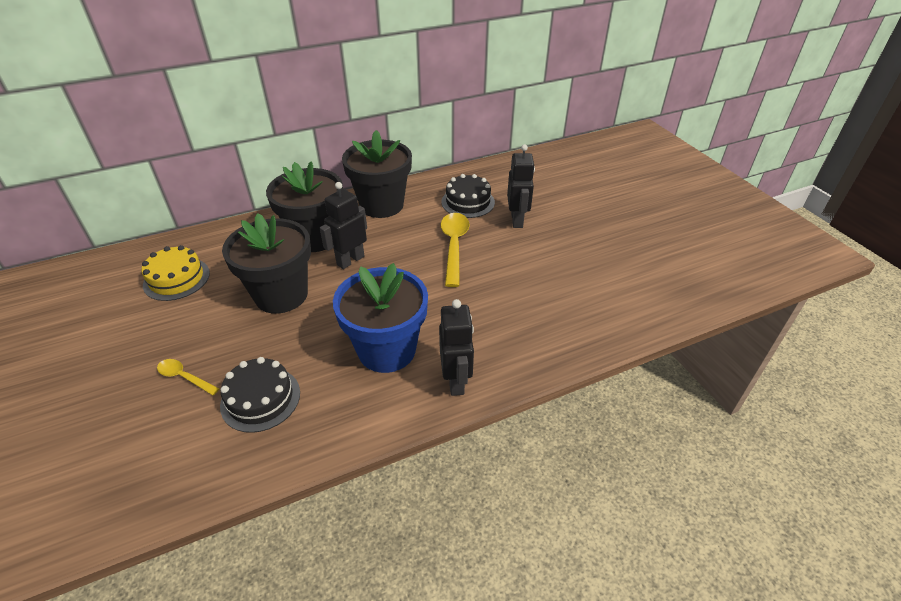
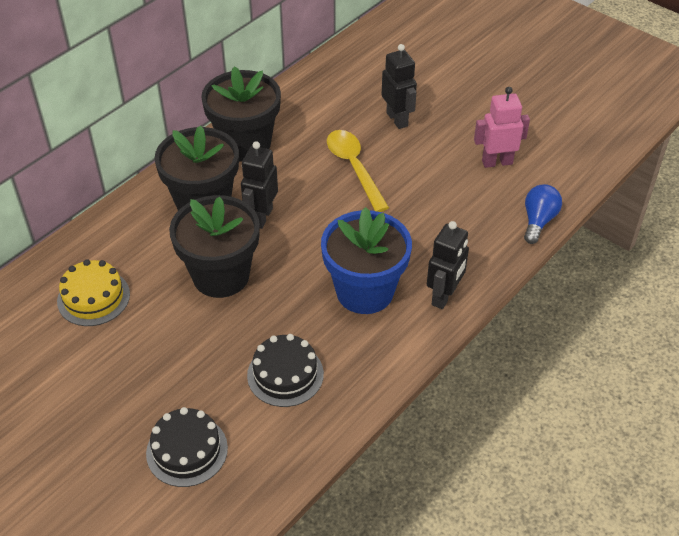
camera: 25 degrees left, 5 degrees up
yellow spoon [157,359,219,395] -> none
black robot [439,299,474,396] -> black robot turned 60 degrees clockwise [427,221,469,309]
black cake [441,174,495,218] -> black cake moved to [146,407,228,487]
none -> pink robot [474,87,530,168]
none -> blue light bulb [524,184,562,244]

